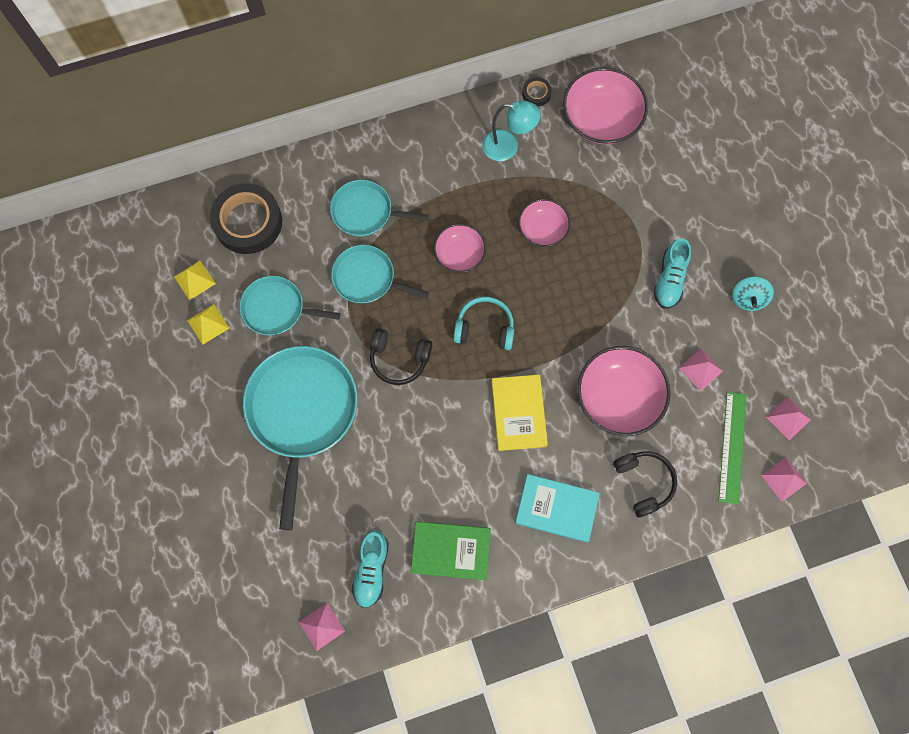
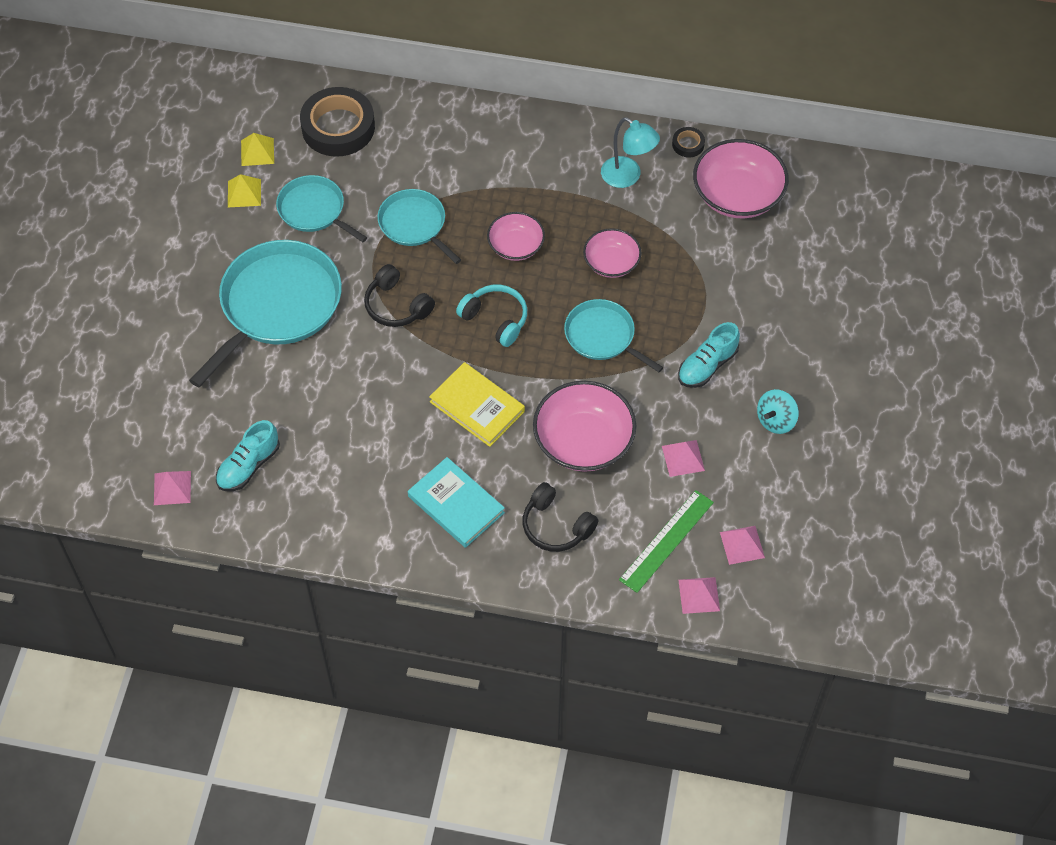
camera: 30 degrees right, 15 degrees down
turquoise pan [330,180,428,236] -> turquoise pan moved to [564,299,663,372]
green book [411,521,491,580] -> none
yellow book [492,375,548,451] -> yellow book turned 75 degrees counterclockwise [429,362,525,447]
black headphones [613,451,677,518] -> black headphones turned 120 degrees clockwise [522,482,599,552]

